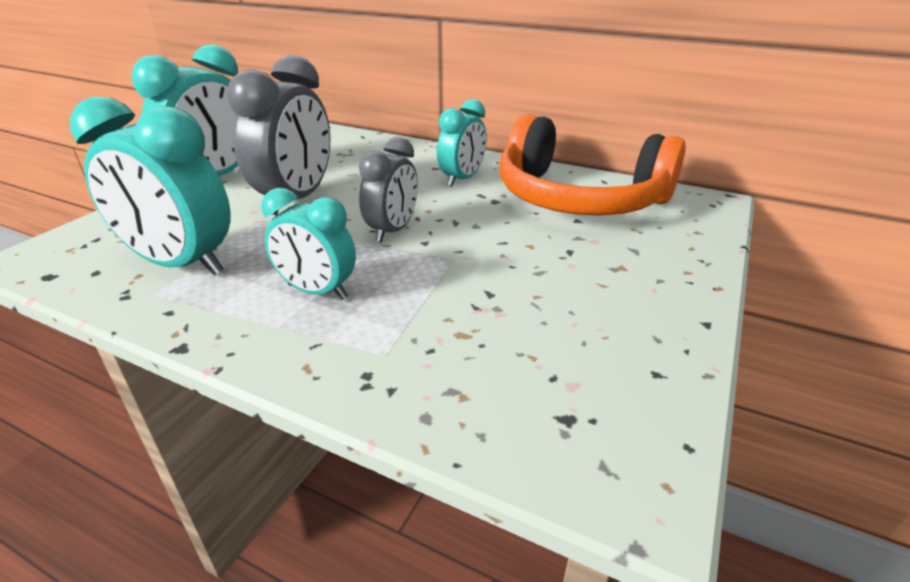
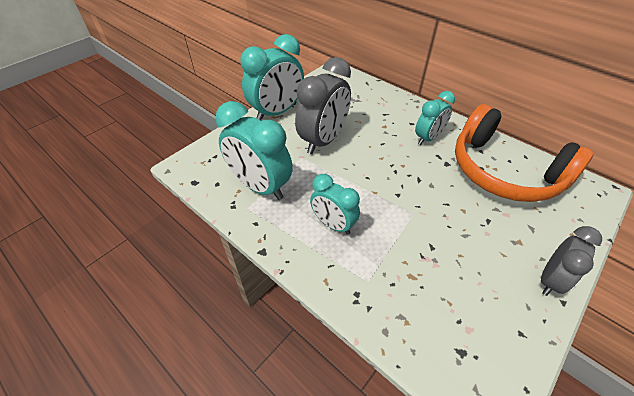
camera: 15 degrees right, 15 degrees up
grey clock [359,137,418,243] -> grey clock moved to [541,226,602,296]

